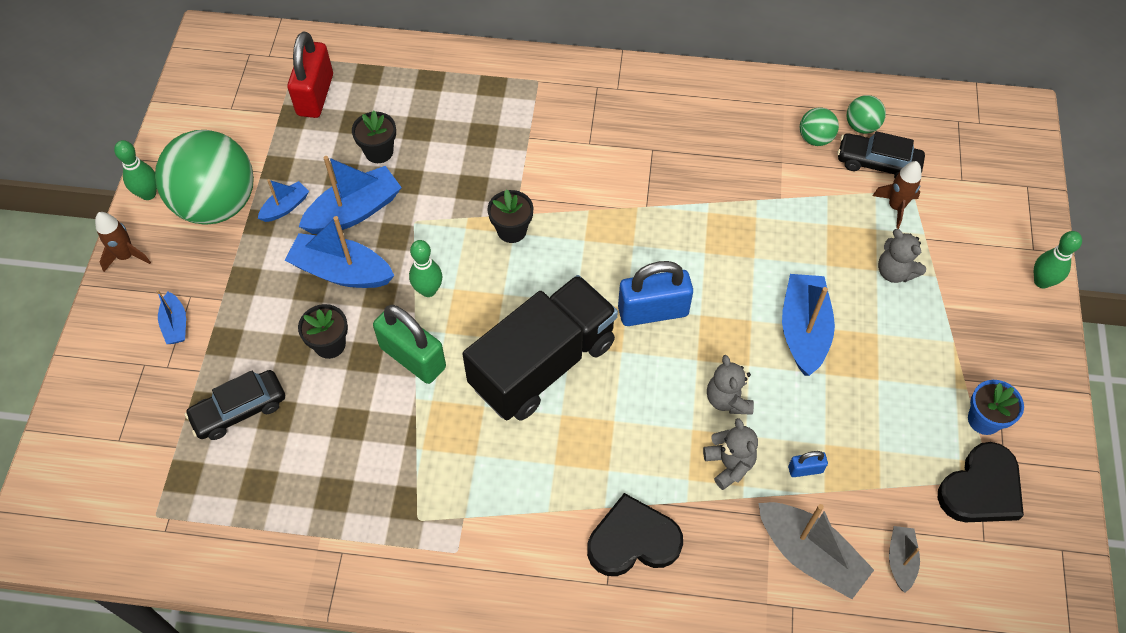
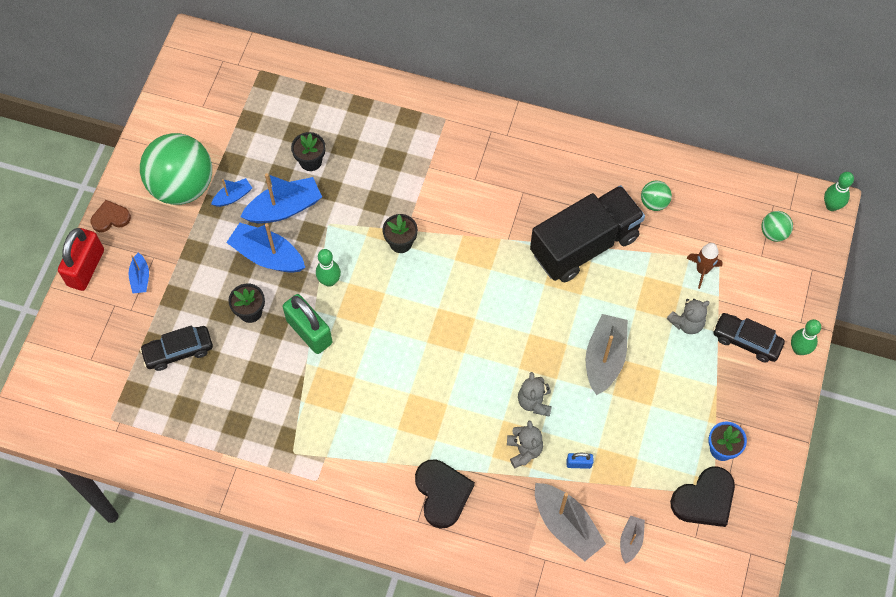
camera: 10 degrees right, 5 degrees up
brown rocket [95,212,151,272] -> brown heart [91,200,131,232]
green bowling pin [114,140,157,200] -> green bowling pin moved to [824,172,854,211]
red padlock [288,31,333,118] -> red padlock moved to [58,228,104,291]
black truck [462,275,618,420] -> black truck moved to [530,185,645,282]
black heart [587,493,683,576] -> black heart turned 75 degrees clockwise [415,459,475,528]
blue padlock [618,261,693,326] -> none
blue boat [782,274,835,376] -> grey boat [586,314,628,395]
black car [837,131,925,178] -> black car moved to [713,313,785,363]
green ball [847,95,886,134] -> green ball moved to [762,211,793,242]
grey teddy bear [878,229,926,283] -> grey teddy bear turned 90 degrees counterclockwise [667,299,710,334]

